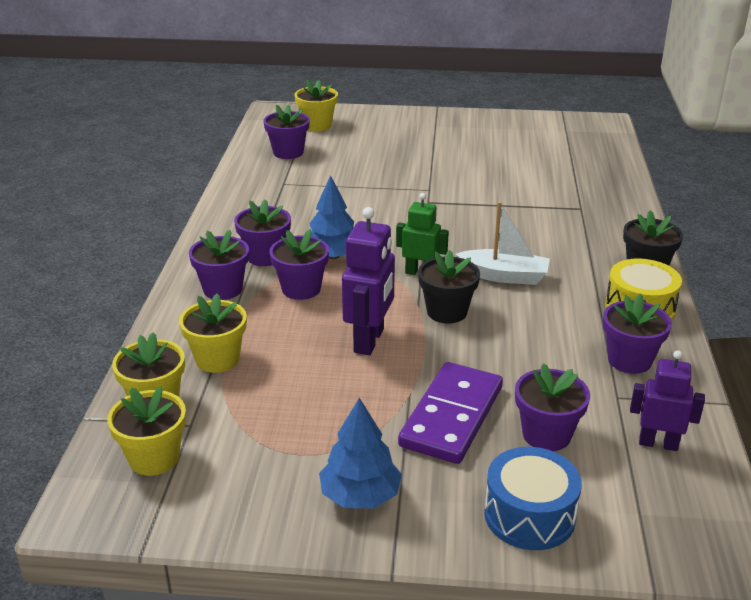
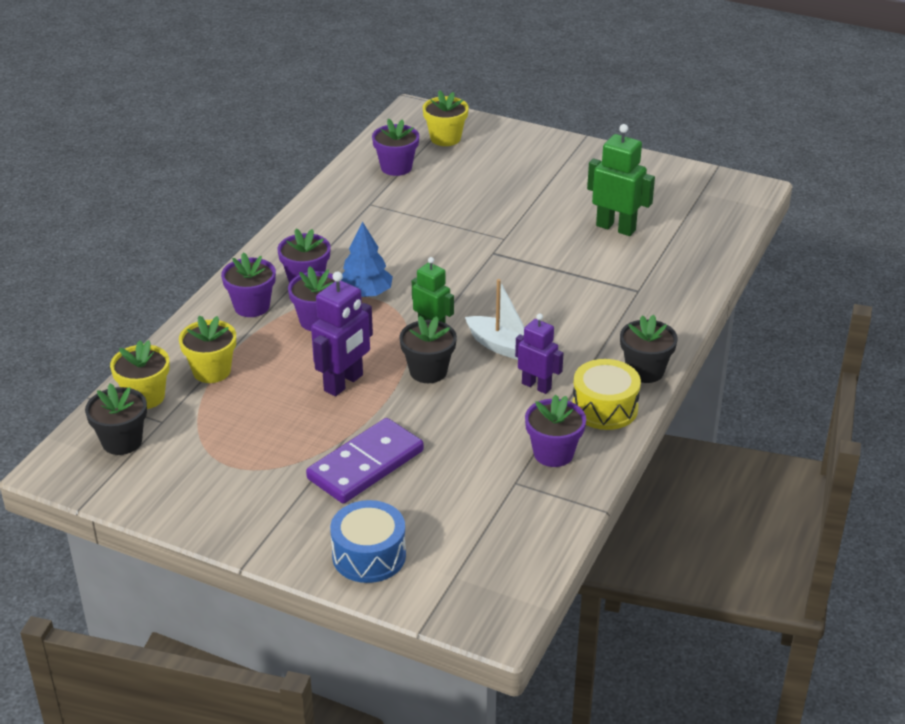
camera: 20 degrees right, 5 degrees up
yellow flower pot [107,386,186,476] -> black flower pot [85,383,147,455]
blue tree [319,398,402,508] -> none
purple flower pot [515,363,590,451] -> none
purple robot [630,350,705,451] -> purple robot moved to [515,313,563,394]
none -> green robot [587,124,655,236]

